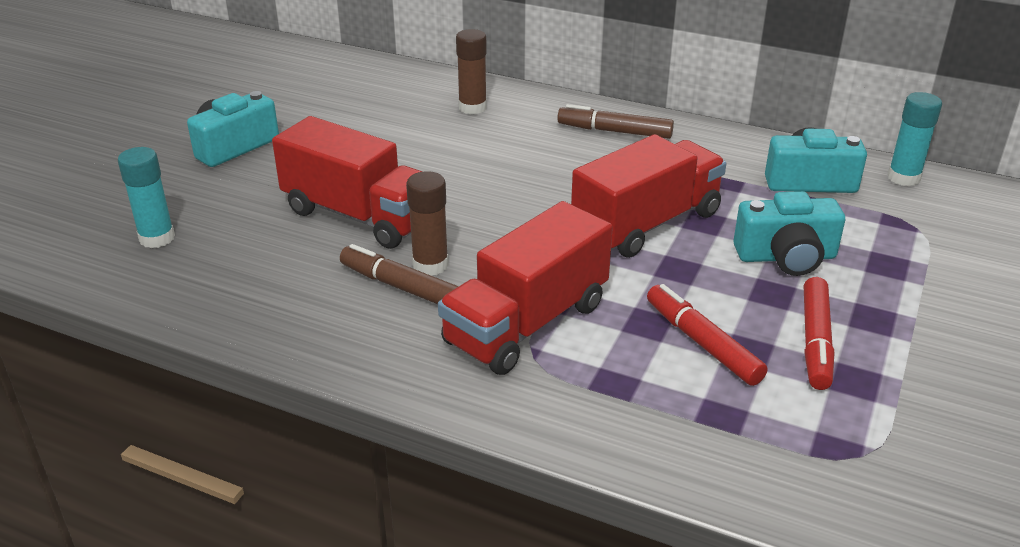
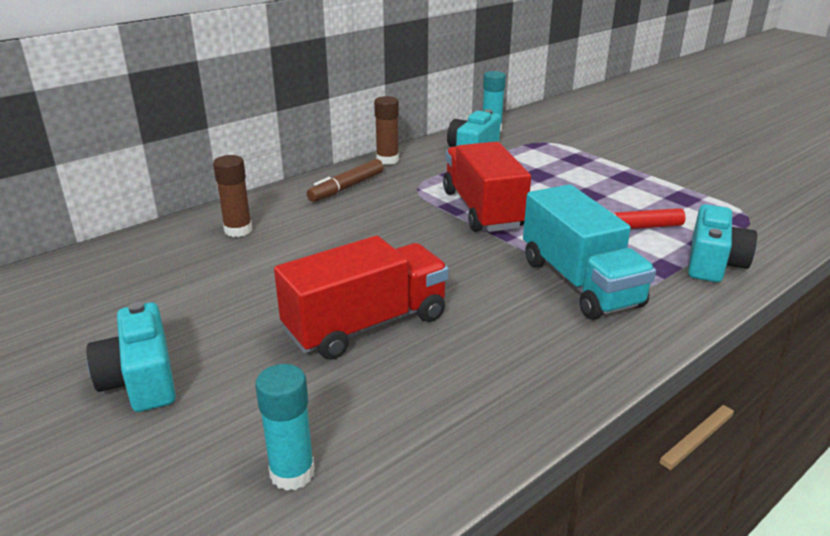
camera: 65 degrees left, 5 degrees down
brown marker [340,244,459,304] -> none
brown glue stick [406,171,449,276] -> brown glue stick moved to [374,96,399,165]
red truck [438,201,613,375] -> turquoise truck [523,184,656,320]
turquoise camera [733,191,845,276] -> turquoise camera moved to [688,204,757,282]
red marker [803,277,834,390] -> none

